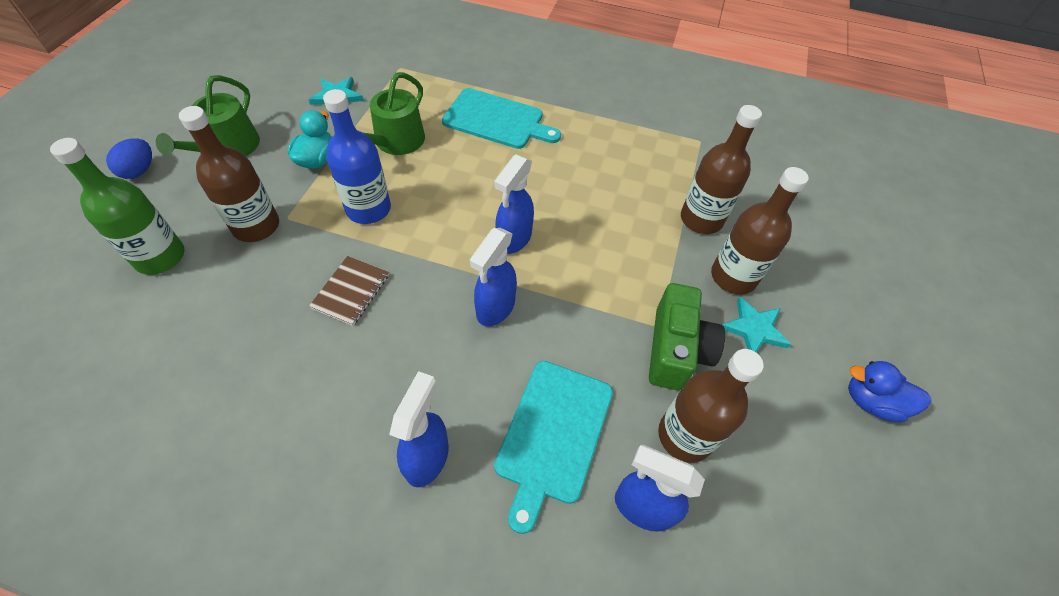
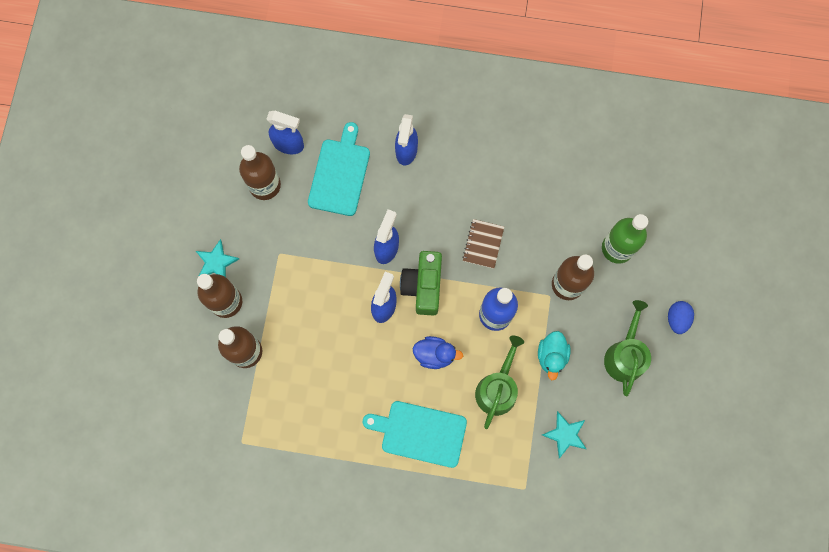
camera: 175 degrees right, 20 degrees up
green camera [649,283,725,390] -> green camera moved to [400,251,442,316]
blue duck [848,361,931,422] -> blue duck moved to [413,336,463,369]

